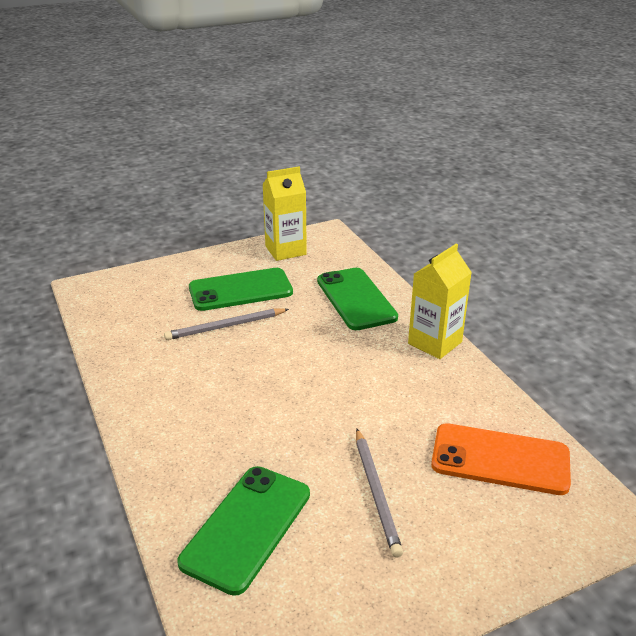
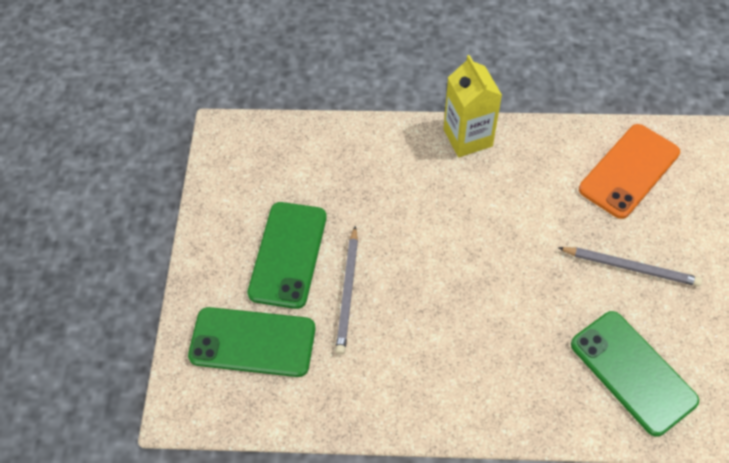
camera: 60 degrees left, 25 degrees up
yellow carton [262,166,307,261] -> none
green phone [317,268,398,330] -> green phone moved to [188,307,316,377]

